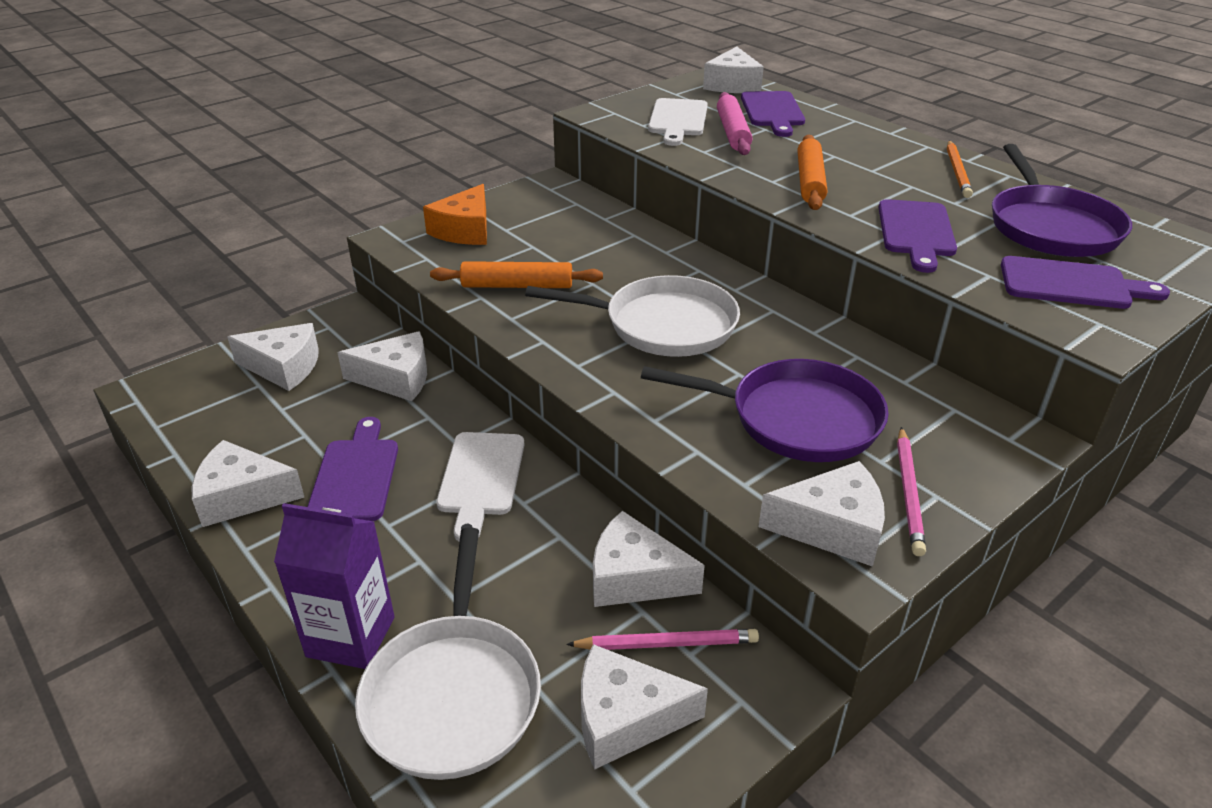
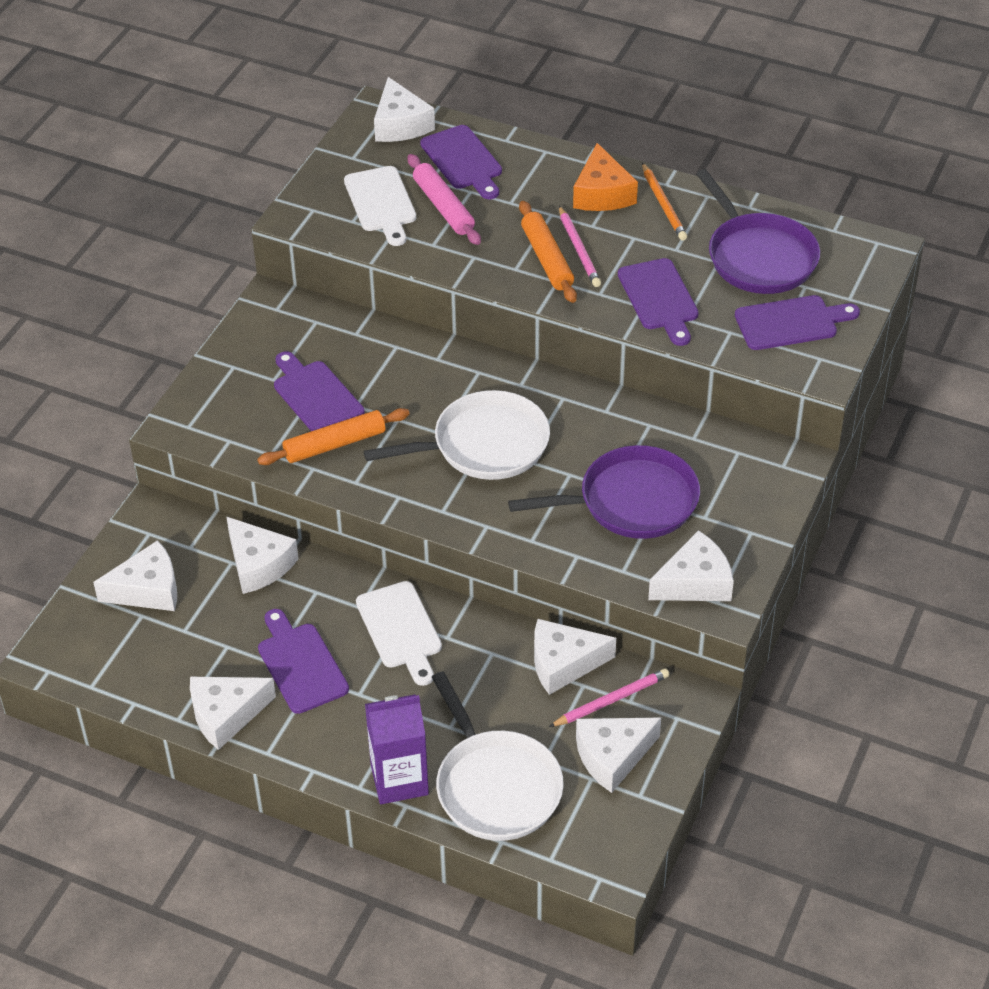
camera: 25 degrees left, 10 degrees up
white cheese [337,331,427,401] -> white cheese turned 75 degrees clockwise [226,517,299,594]
orange cheese [423,184,487,245] -> orange cheese moved to [573,143,638,211]
pink pencil [897,427,926,556] -> pink pencil moved to [559,206,601,287]
none -> purple cutting board [274,351,365,431]

